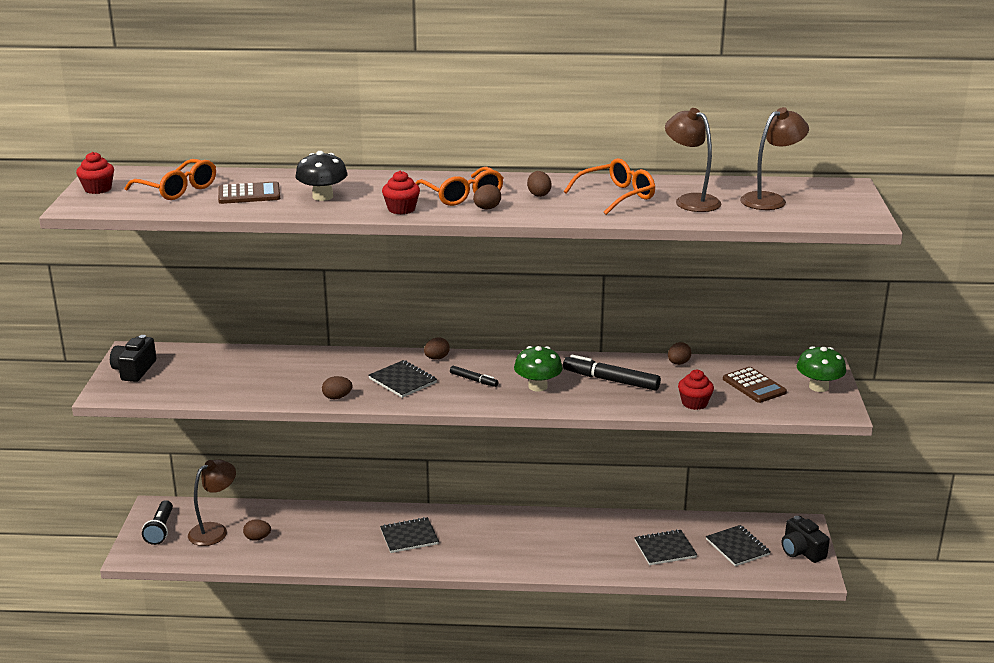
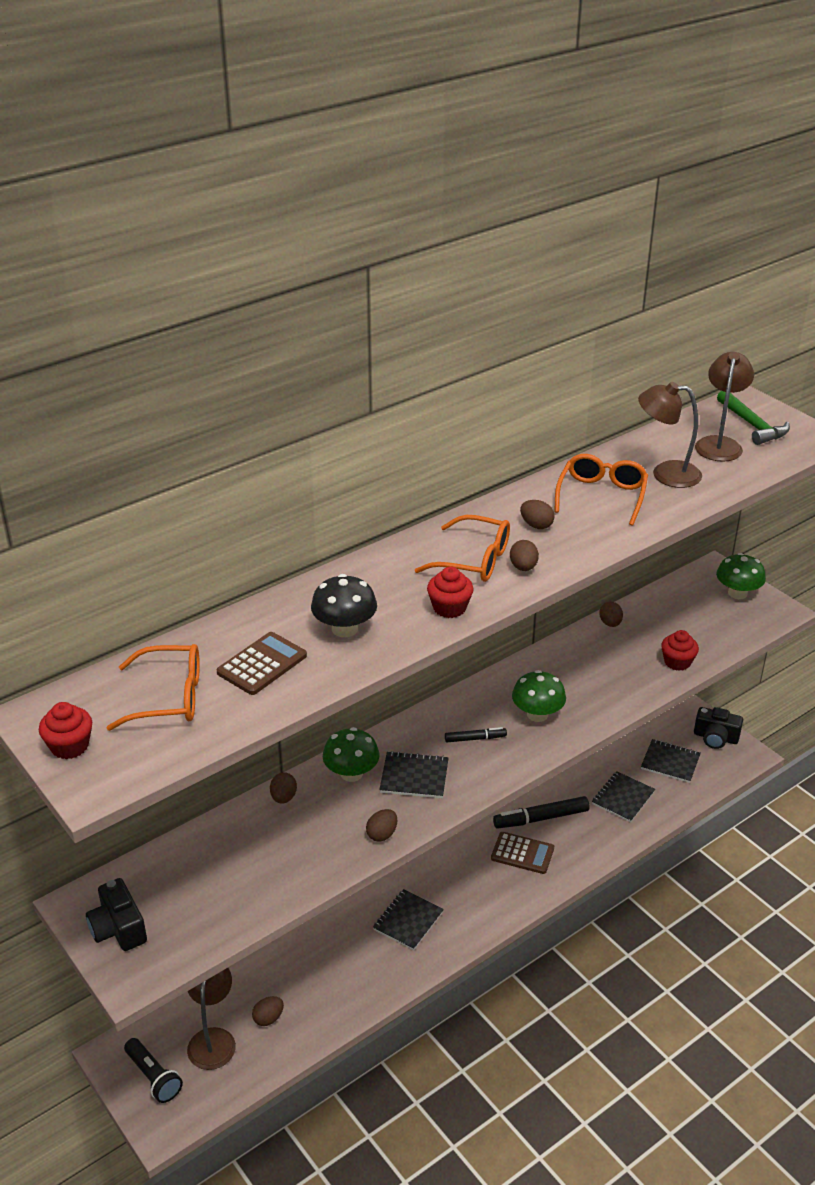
camera: 40 degrees left, 10 degrees up
brown egg [424,337,450,360] -> brown egg moved to [270,772,297,804]
black marker [563,355,661,391] -> black marker moved to [493,796,590,829]
brown calculator [723,367,787,403] -> brown calculator moved to [491,832,554,874]
none -> green mushroom [323,727,379,782]
none -> green hammer [717,391,790,445]

